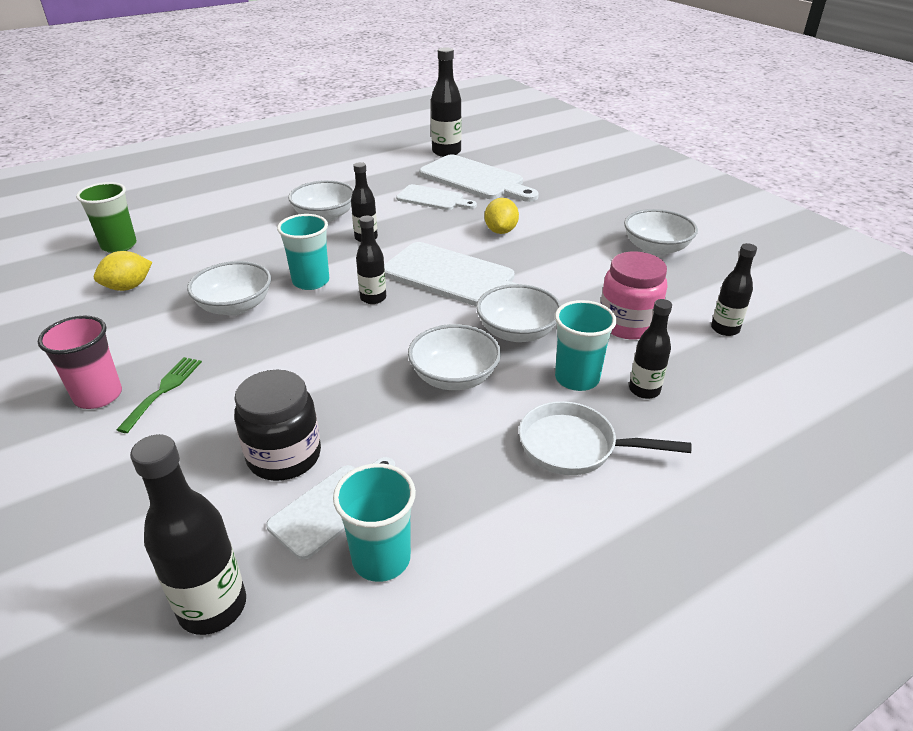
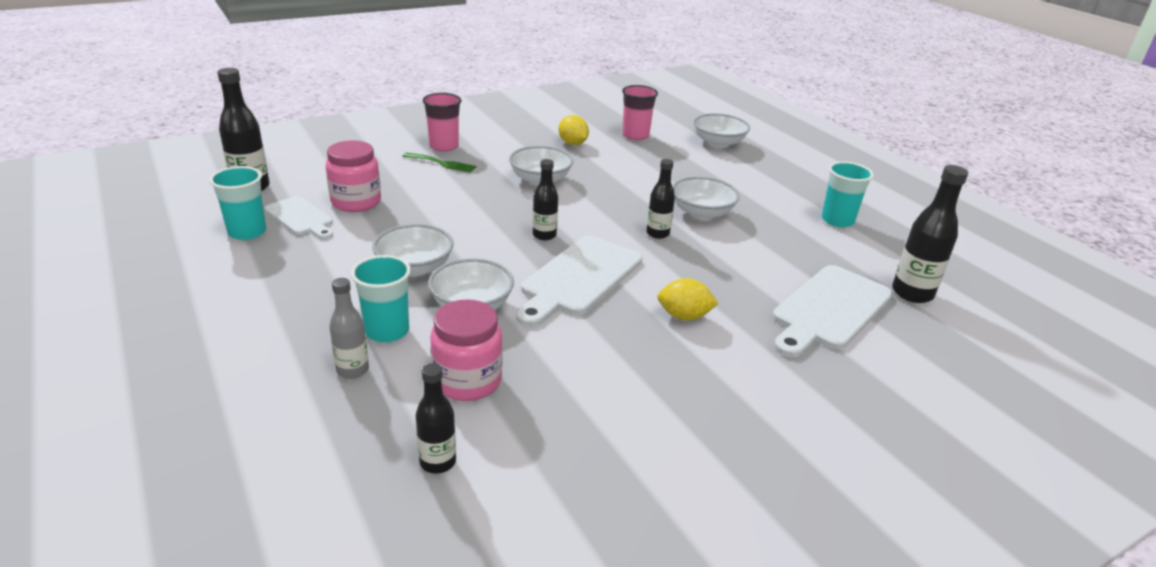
camera: 90 degrees right, 5 degrees down
green cup [76,182,137,253] -> pink cup [622,85,658,140]
black jar [234,370,321,481] -> pink jar [325,140,381,212]
turquoise cup [277,214,330,290] -> turquoise cup moved to [822,161,874,228]
white cutting board [396,184,477,210] -> none
white pan [519,401,692,475] -> none
white bowl [624,209,698,256] -> white bowl moved to [693,113,750,148]
black bottle [629,299,672,399] -> grey bottle [329,278,369,379]

